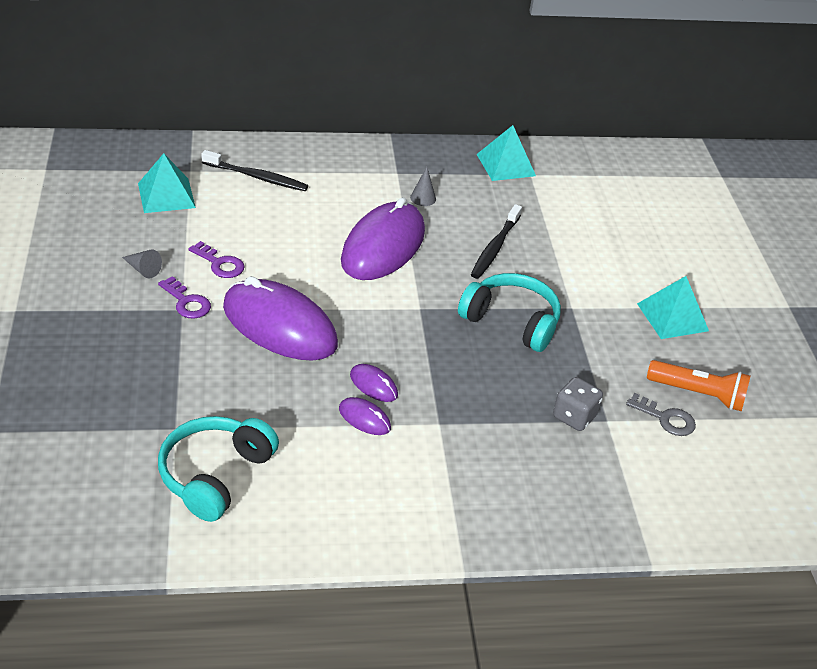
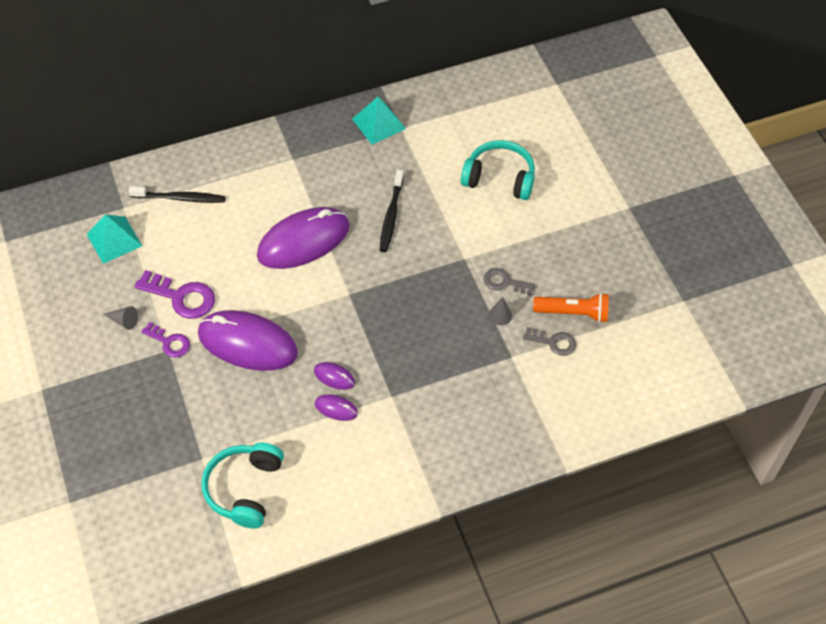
camera: 10 degrees left, 15 degrees up
purple key [189,241,245,278] -> purple key [134,270,215,319], size x1.60
purple mouse [341,197,425,280] -> purple mouse turned 45 degrees clockwise [257,207,350,269]
grey cone [410,167,436,206] -> grey cone moved to [489,296,512,325]
turquoise headphones [458,273,561,352] -> turquoise headphones moved to [461,140,535,200]
grey dice [553,377,603,431] -> none
turquoise pyramid [637,276,709,339] -> none
none -> grey key [484,268,535,296]

